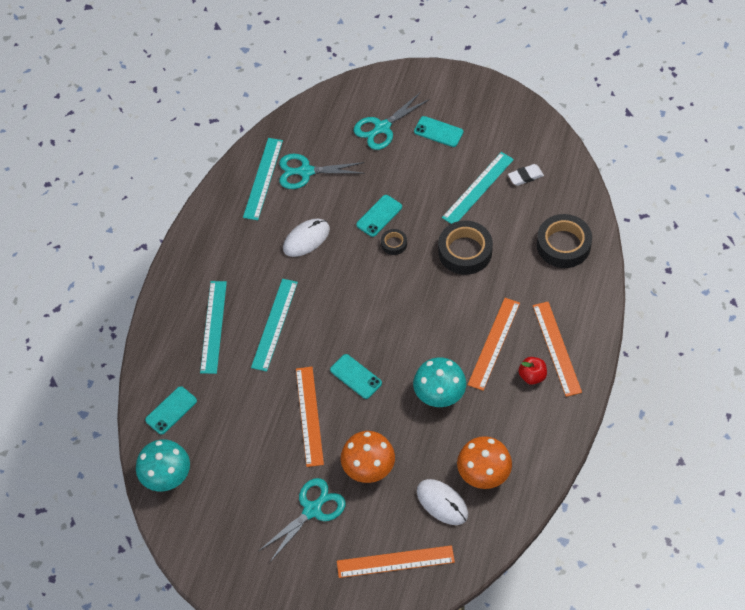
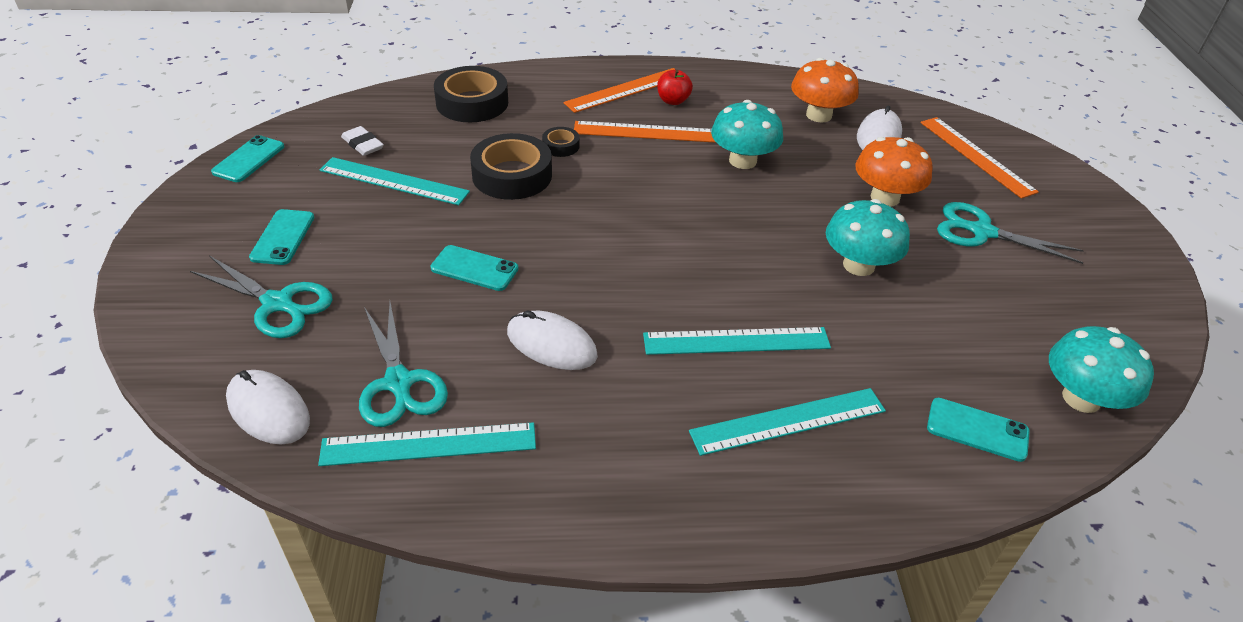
camera: 115 degrees left, 15 degrees down
orange ruler [296,367,324,467] -> turquoise mushroom [826,199,910,276]
turquoise phone [330,354,382,399] -> turquoise phone moved to [211,135,284,182]
black tape [381,229,407,255] -> black tape moved to [542,127,580,157]
none -> white mouse [226,370,310,445]

